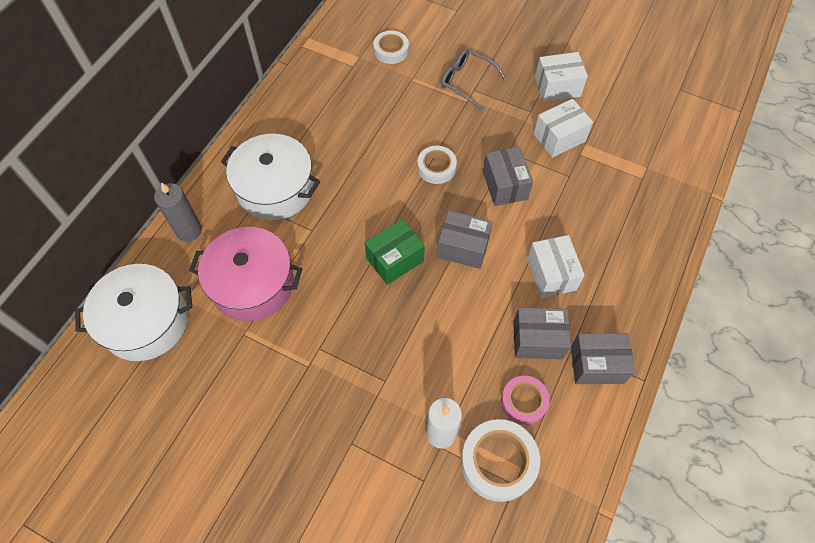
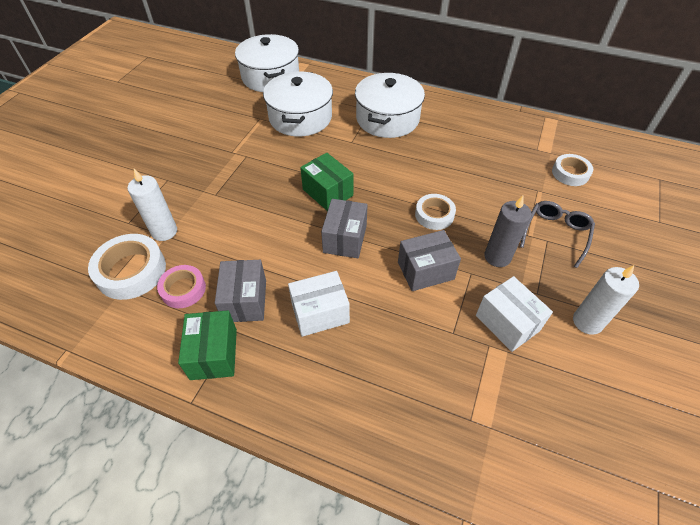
camera: 85 degrees right, 10 degrees down
grey candle [154,182,202,242] -> grey candle moved to [484,196,532,267]
pink pot [189,227,302,321] -> white pot [263,71,333,136]
white box [535,52,588,102] -> white candle [573,265,639,335]
grey box [571,333,635,384] -> green box [178,310,237,380]

